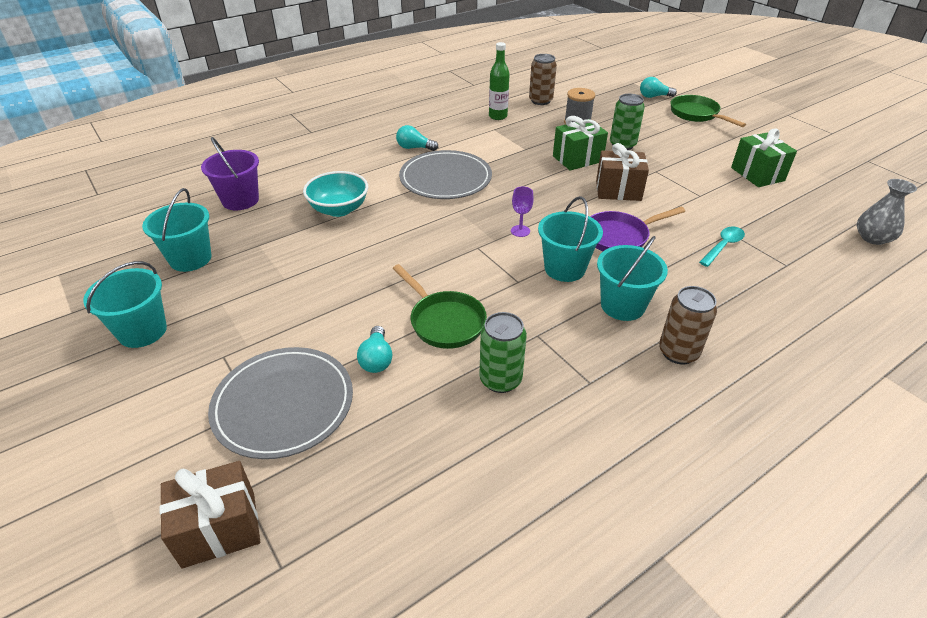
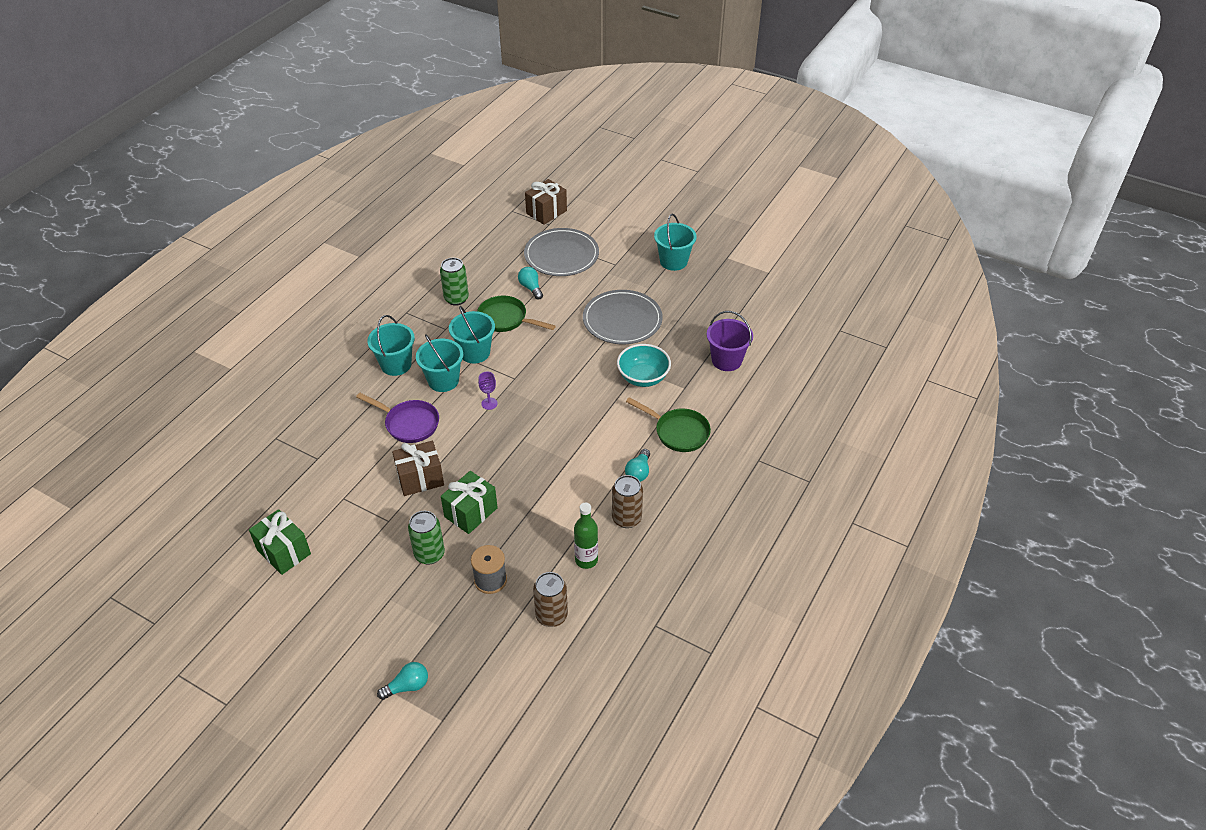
camera: 155 degrees right, 5 degrees up
turquoise bucket [142,188,211,272] -> turquoise bucket moved to [449,306,495,364]
turquoise light bulb [396,125,438,151] -> turquoise light bulb turned 120 degrees clockwise [625,449,650,482]
grey plate [399,150,492,199] -> grey plate moved to [583,290,663,344]
purple pan [590,207,685,251] -> purple pan turned 75 degrees clockwise [356,393,439,443]
brown can [659,286,717,365] -> brown can moved to [612,475,643,528]
green pan [671,95,746,127] -> green pan moved to [626,397,711,452]
turquoise spoon [699,226,745,267] -> none
grey vase [857,179,917,245] -> none

